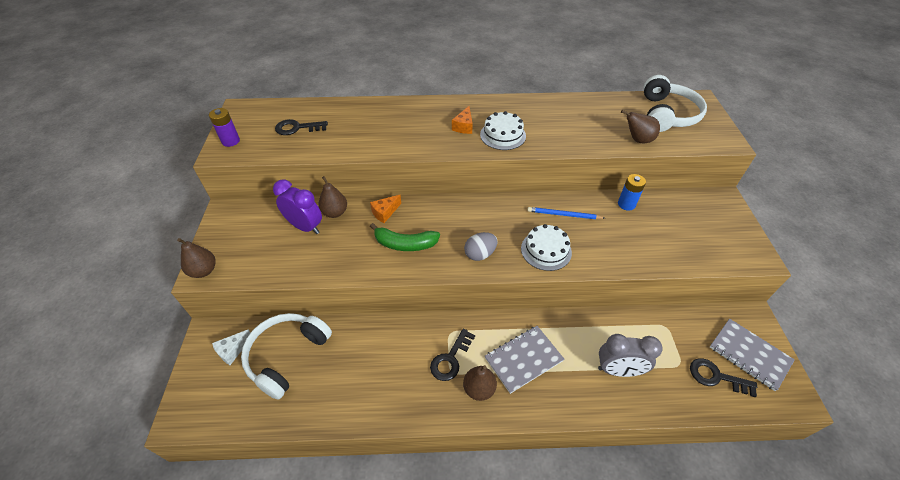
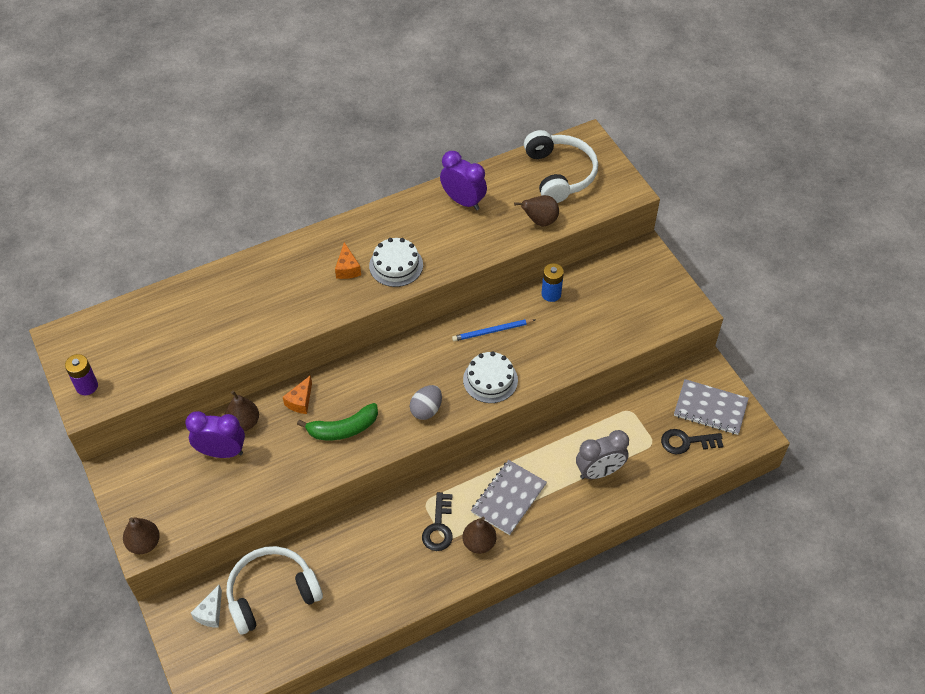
camera: 25 degrees left, 5 degrees up
white headphones [241,313,332,400] -> white headphones turned 60 degrees clockwise [226,546,323,635]
black key [275,119,328,135] -> none
none -> purple clock [440,151,487,210]

